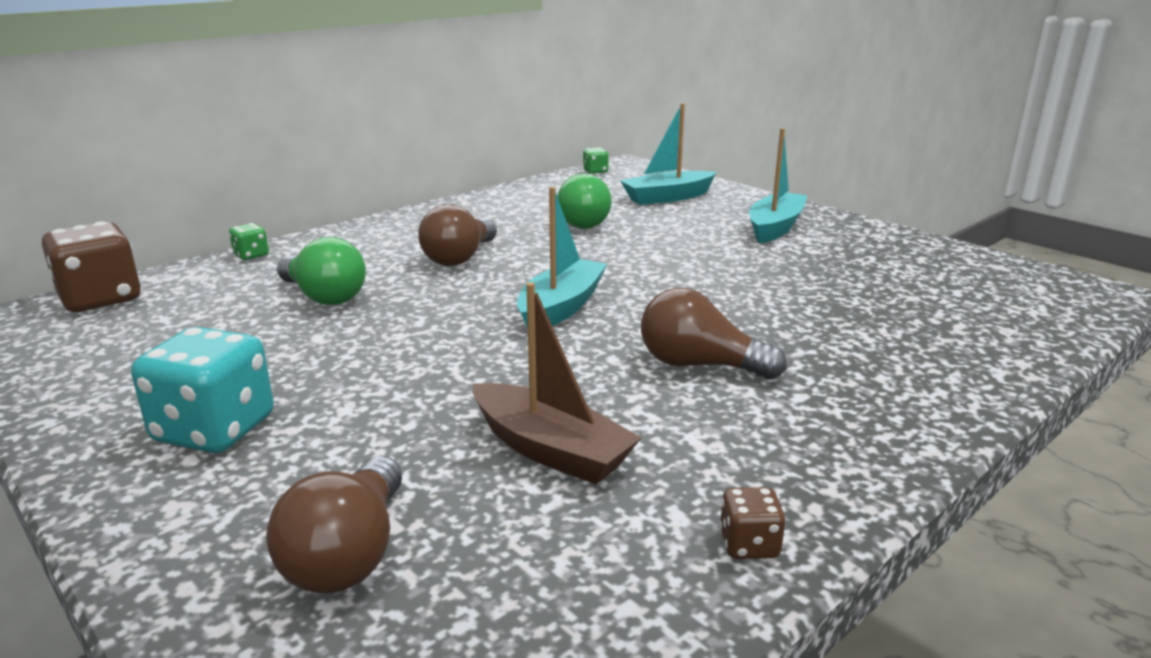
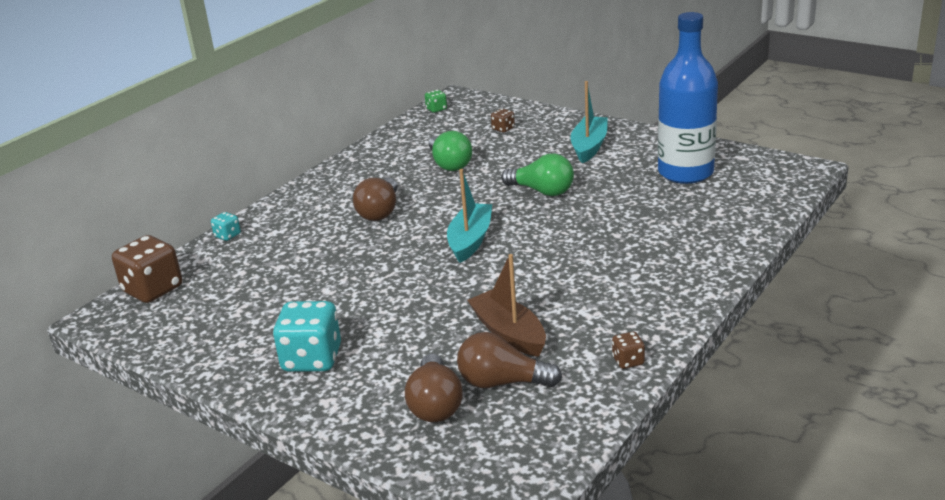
camera: 10 degrees left, 5 degrees up
green dice [229,223,269,260] -> turquoise dice [211,212,241,241]
green light bulb [277,237,366,305] -> green light bulb moved to [501,154,574,196]
brown boat [472,282,641,484] -> brown boat turned 150 degrees counterclockwise [467,254,546,357]
turquoise boat [620,103,717,205] -> brown dice [491,108,515,132]
brown light bulb [641,288,787,380] -> brown light bulb moved to [457,332,562,388]
none -> blue bottle [658,12,718,184]

